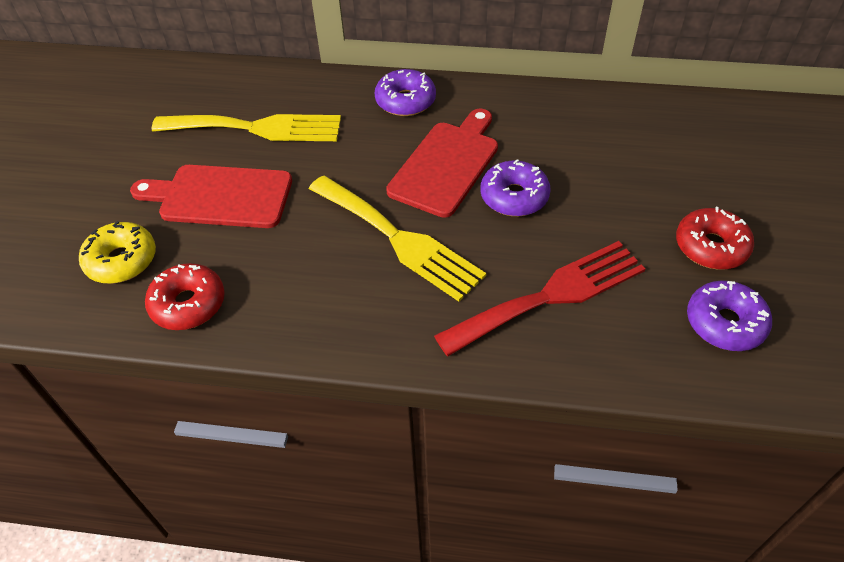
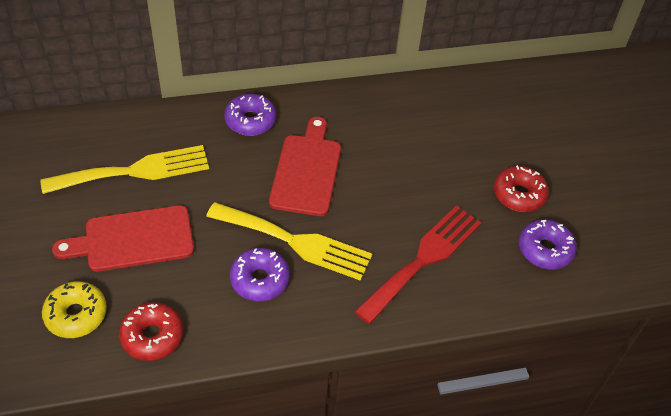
camera: 25 degrees left, 0 degrees up
purple donut [481,159,551,216] -> purple donut moved to [230,248,290,301]

